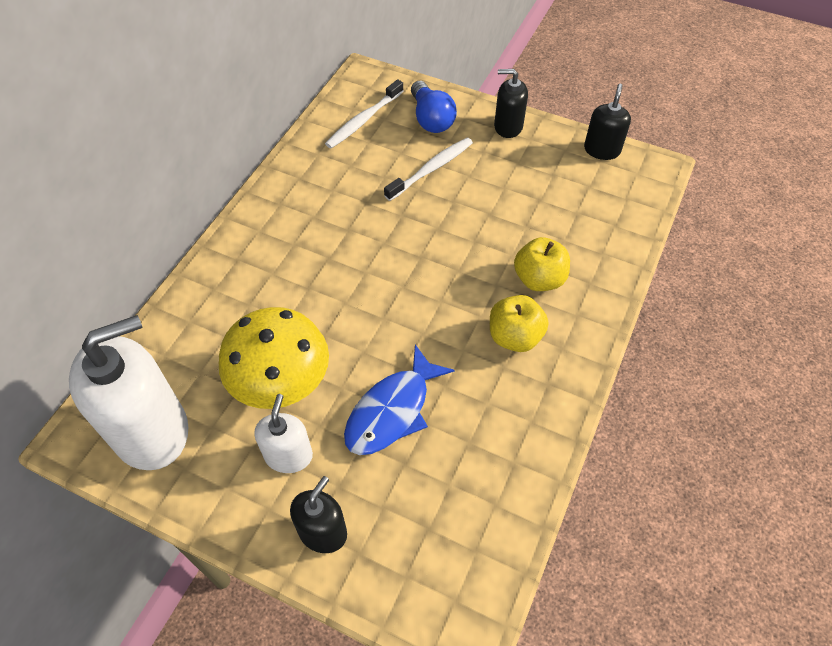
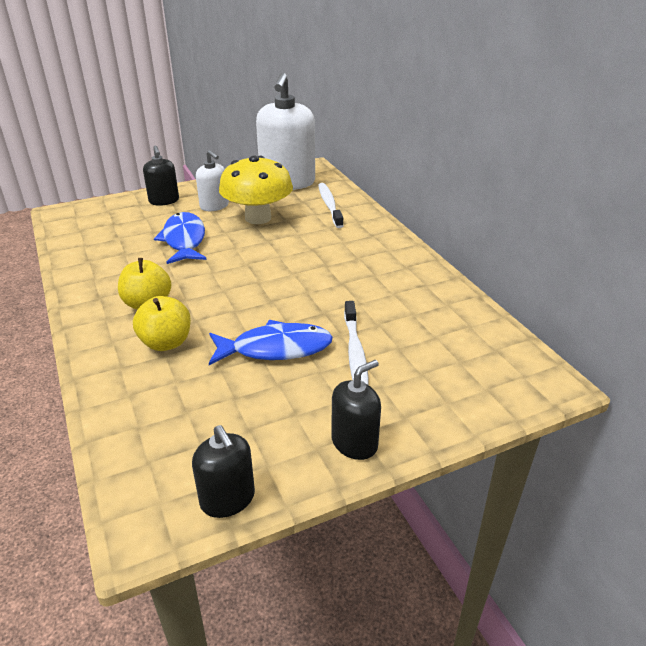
camera: 130 degrees right, 20 degrees down
white toothbrush [325,79,403,148] -> white toothbrush moved to [318,183,344,228]
blue light bulb [411,81,457,133] -> none
none -> blue fish [209,320,333,365]

